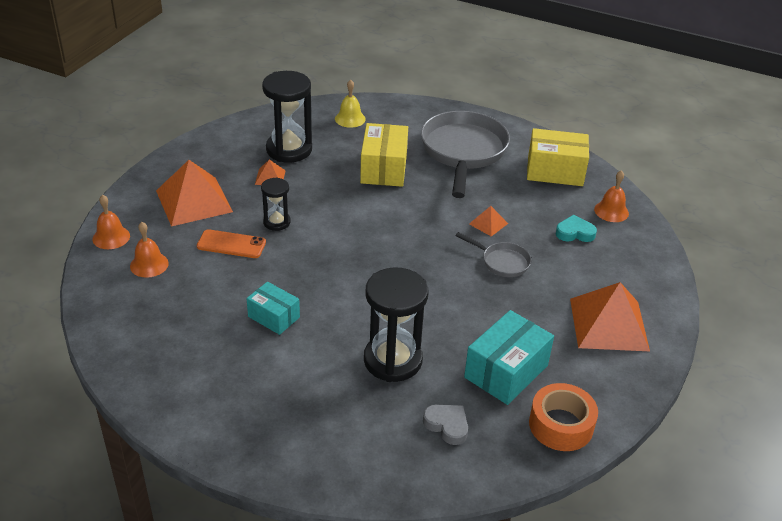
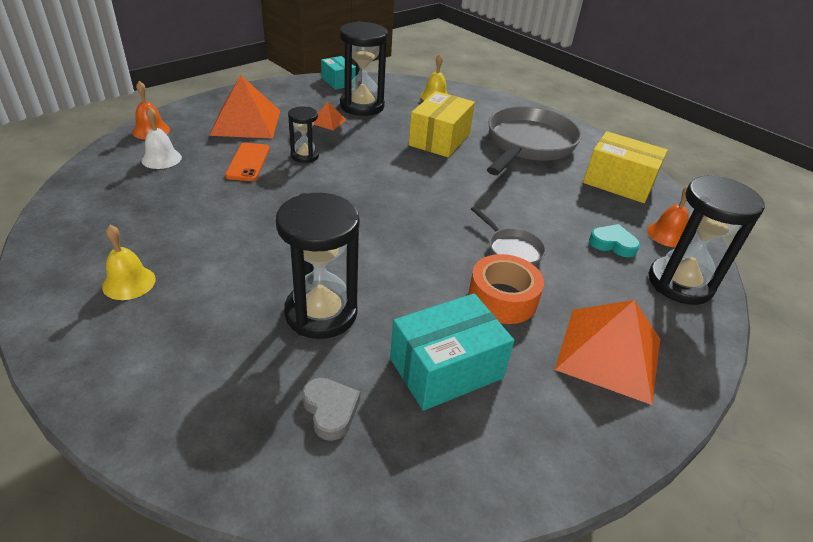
camera: 20 degrees right, 0 degrees up
orange bell [130,222,169,278] -> white bell [141,107,182,169]
orange phone [197,229,266,258] -> orange phone turned 60 degrees clockwise [225,143,270,181]
turquoise box [247,282,300,335] -> turquoise box moved to [321,56,356,90]
orange pyramid [469,206,508,236] -> none
orange tape [529,383,598,451] -> orange tape moved to [468,254,544,324]
none -> yellow bell [102,225,156,300]
none -> black hourglass [649,175,765,305]

